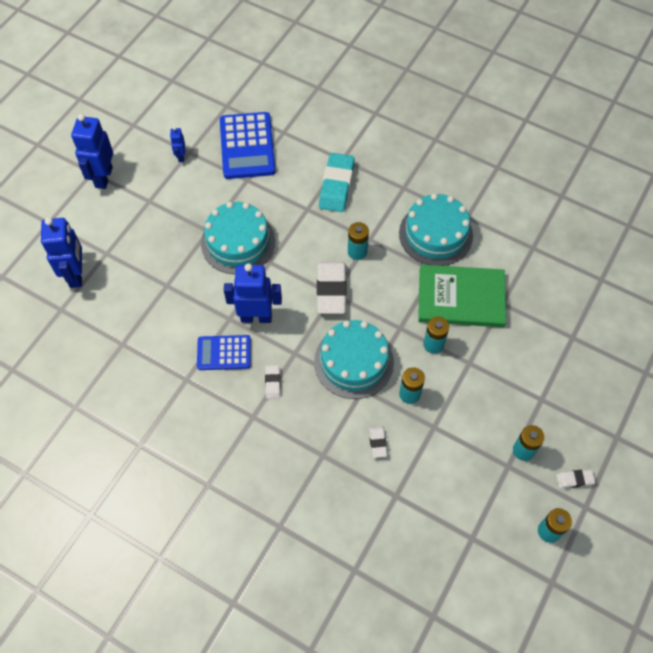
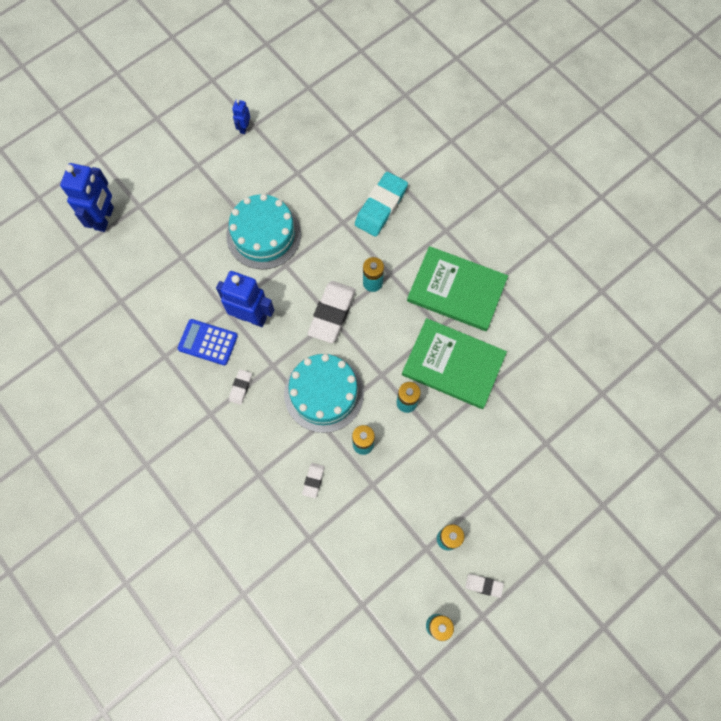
camera: 20 degrees right, 10 degrees up
blue robot [71,114,113,189] -> none
blue calculator [220,112,276,179] -> none
turquoise cake [399,193,473,266] -> green book [407,246,508,331]

